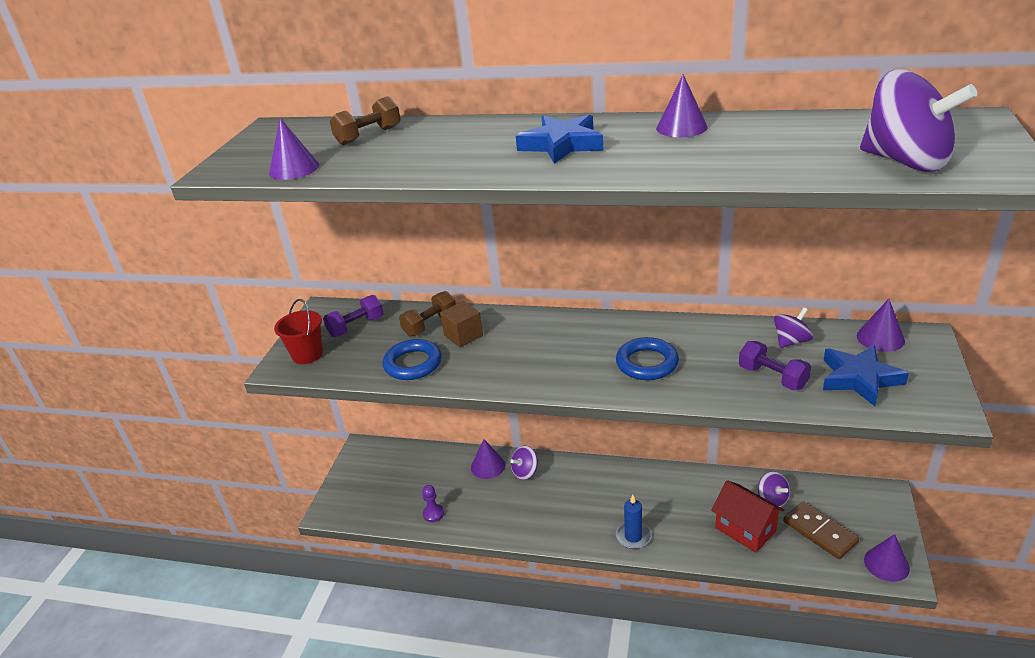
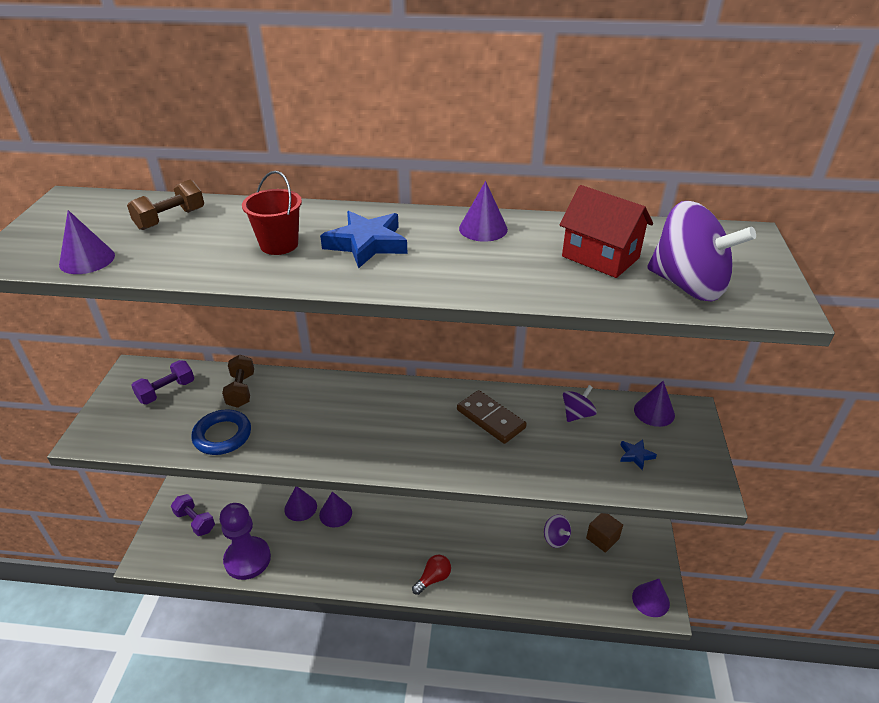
camera: 10 degrees left, 5 degrees up
red bucket [274,299,323,364] -> red bucket moved to [242,171,302,255]
brown dumbbell [399,291,456,336] -> brown dumbbell turned 45 degrees counterclockwise [222,355,254,408]
purple pawn [422,485,444,522] -> purple pawn [220,503,271,580], size x2.26
brown cube [440,301,483,347] -> brown cube moved to [586,513,623,553]
purple spinning top [511,445,538,480] -> purple cone [319,492,352,527]
blue ring [616,337,679,380] -> none
blue candle [616,495,651,549] -> red light bulb [412,555,451,595]
red house [711,480,784,553] -> red house moved to [560,185,653,278]
purple dumbbell [739,341,811,390] -> purple dumbbell moved to [171,494,215,536]
brown domino [783,501,859,559] -> brown domino moved to [457,390,527,444]
blue star [823,345,909,406] -> blue star [620,440,657,470], size x0.50

